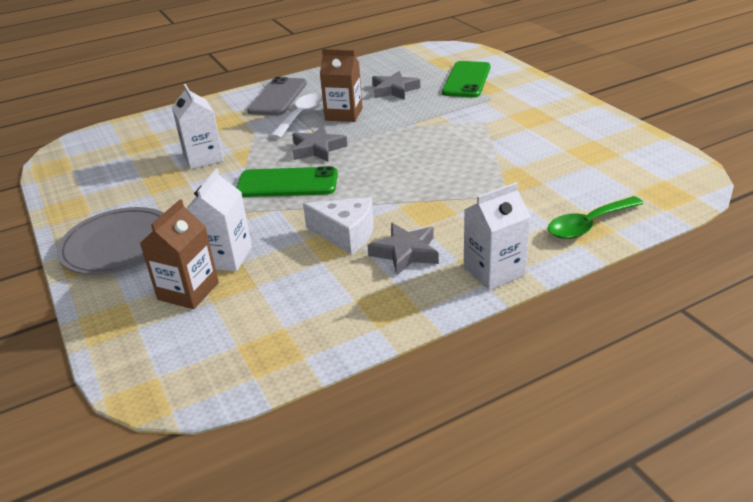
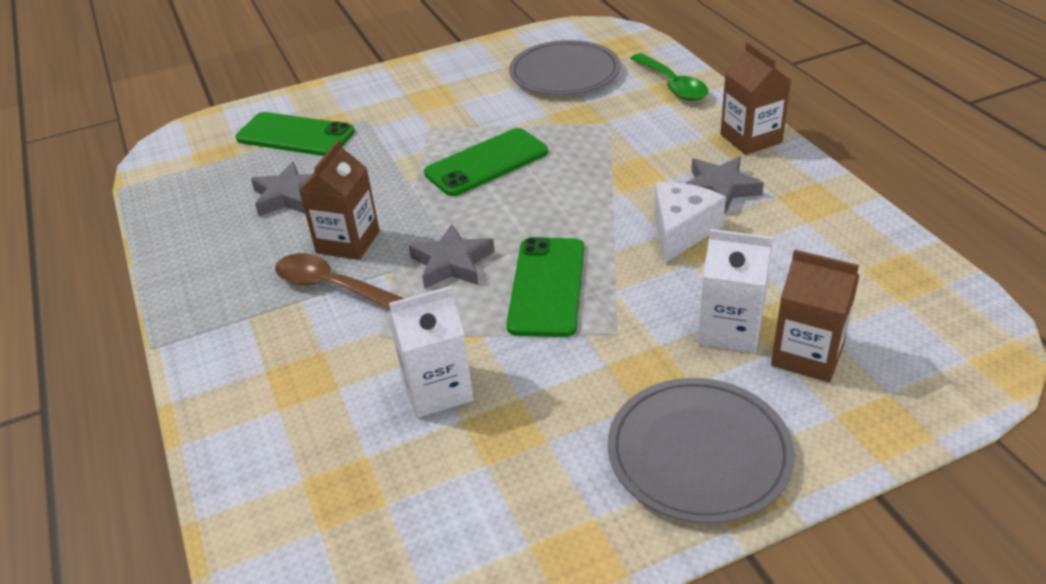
camera: 85 degrees left, 5 degrees up
grey phone [247,77,307,116] -> none
white spoon [270,93,323,139] -> brown spoon [275,253,405,309]
white carton [464,182,531,290] -> brown carton [720,42,791,155]
none -> green phone [424,128,548,196]
none -> grey plate [509,40,620,95]

